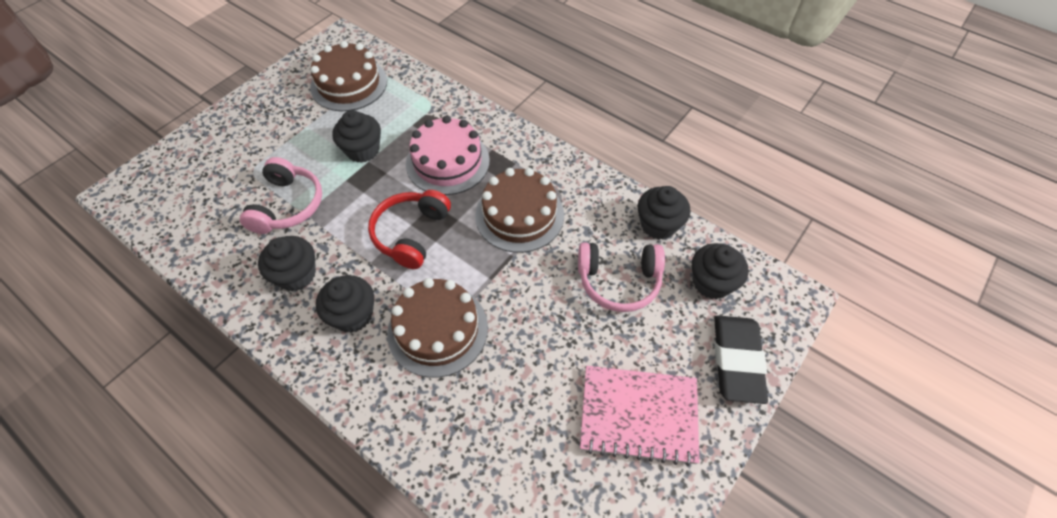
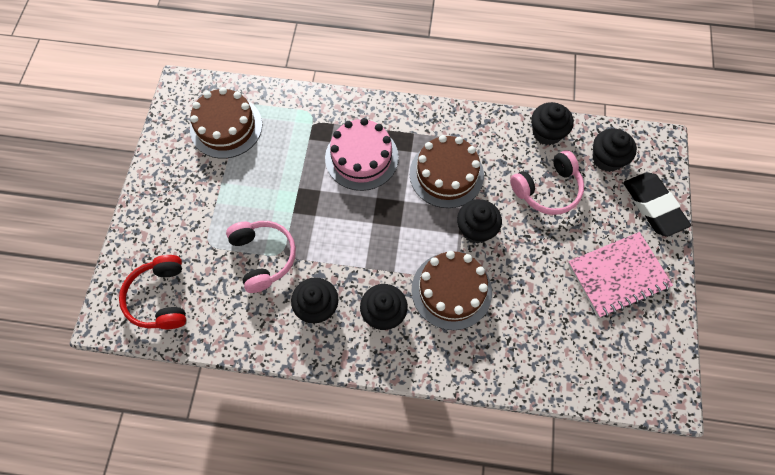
camera: 30 degrees left, 10 degrees up
black cupcake [332,110,381,163] -> black cupcake moved to [457,199,502,243]
red headphones [368,190,451,269] -> red headphones moved to [119,255,186,329]

